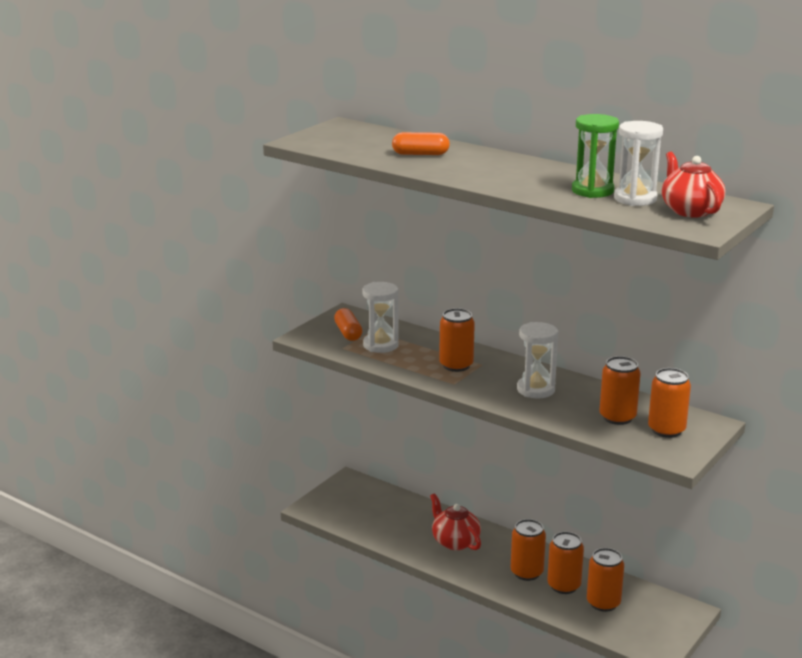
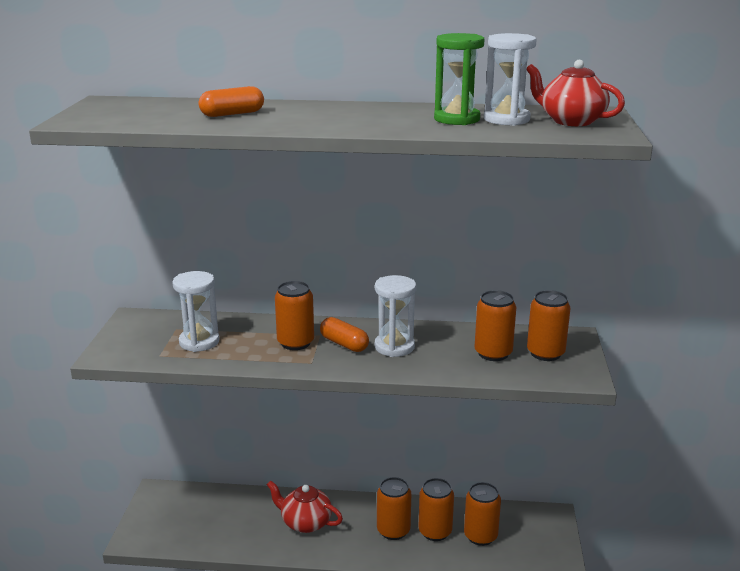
camera: 30 degrees left, 0 degrees up
orange capsule [334,308,362,341] -> orange capsule moved to [320,317,369,352]

